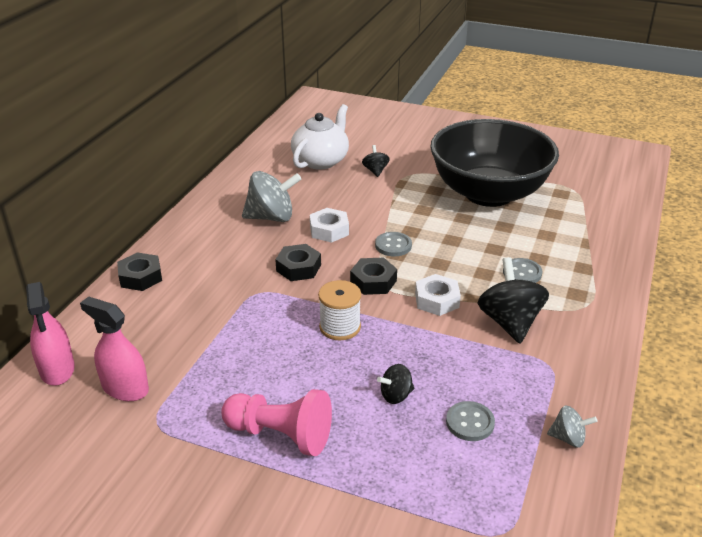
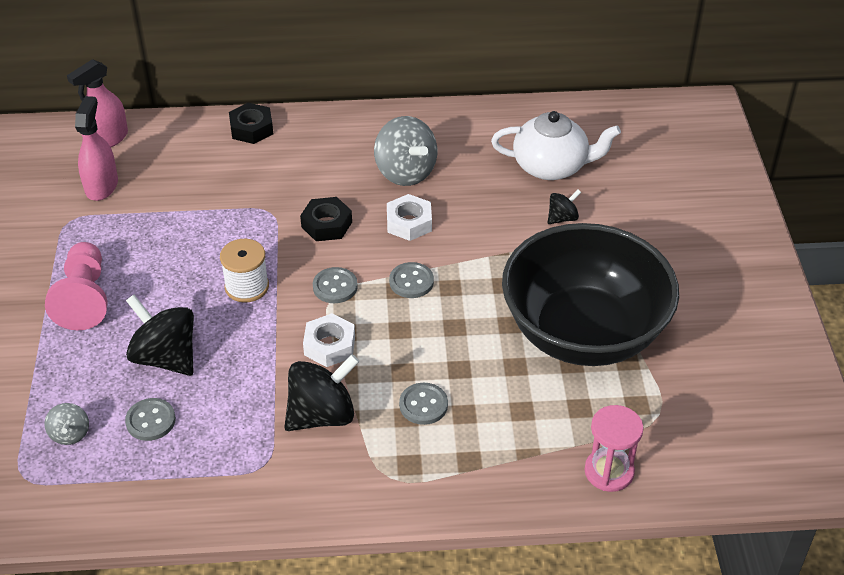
camera: 65 degrees right, 10 degrees up
black nut [350,258,397,295] -> grey button [313,267,358,303]
black spinning top [377,364,414,404] -> black spinning top [126,295,194,376], size x1.94
grey spinning top [547,406,598,448] -> grey spinning top moved to [44,403,89,445]
none -> pink hourglass [585,405,644,492]

